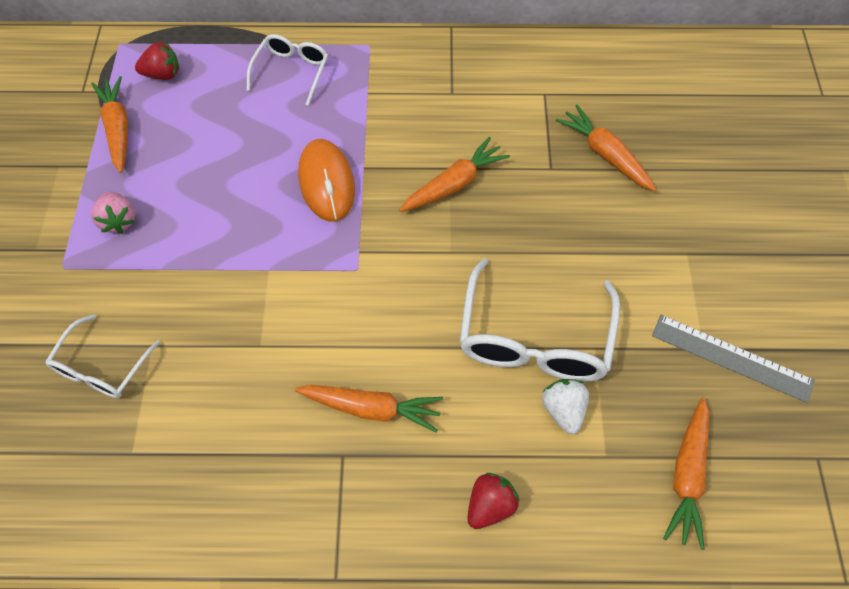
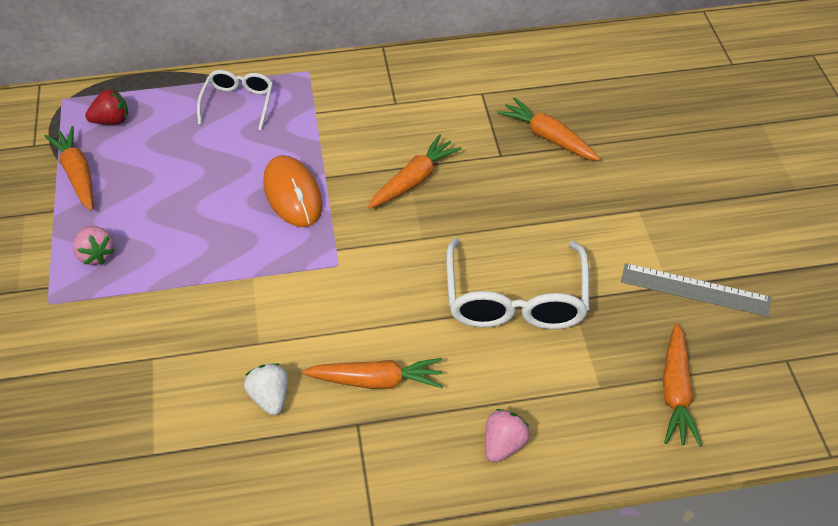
camera: 10 degrees left, 10 degrees down
white glasses [45,314,160,398] -> none
red strawberry [467,473,519,529] -> pink strawberry [485,409,530,463]
white strawberry [542,379,589,434] -> white strawberry moved to [244,363,288,415]

